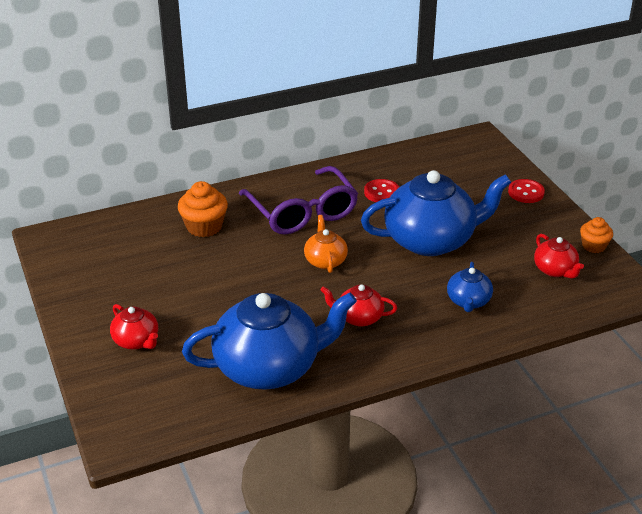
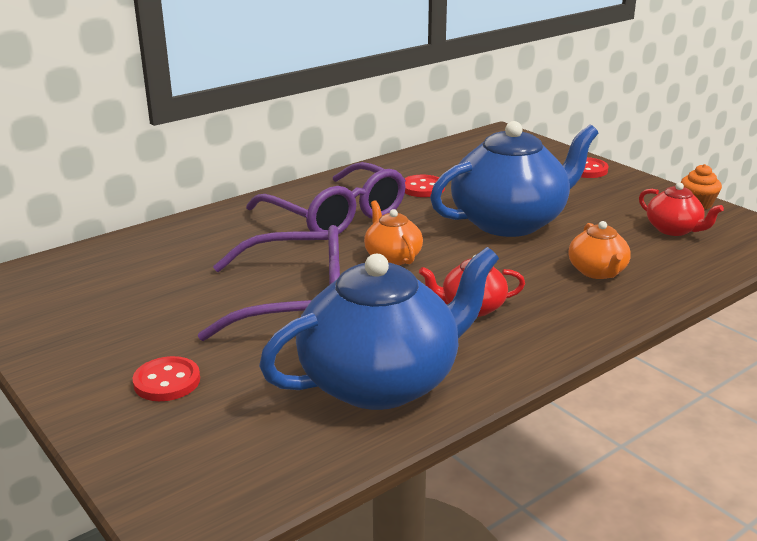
camera: 15 degrees left, 10 degrees down
red teapot [110,304,158,349] -> red button [132,356,200,401]
orange cupcake [178,181,228,237] -> none
blue teapot [447,262,493,312] -> orange teapot [569,221,631,279]
none -> purple glasses [198,225,340,341]

